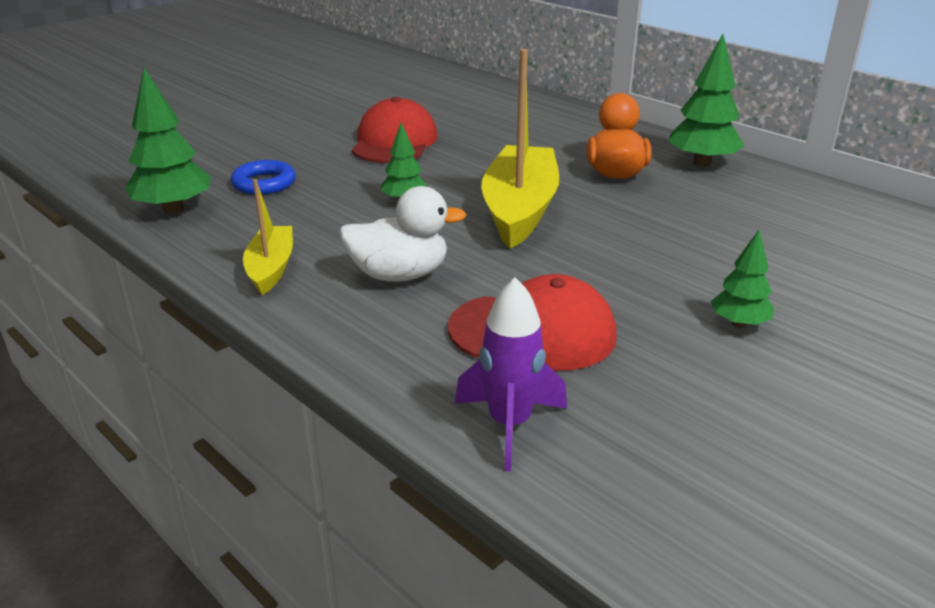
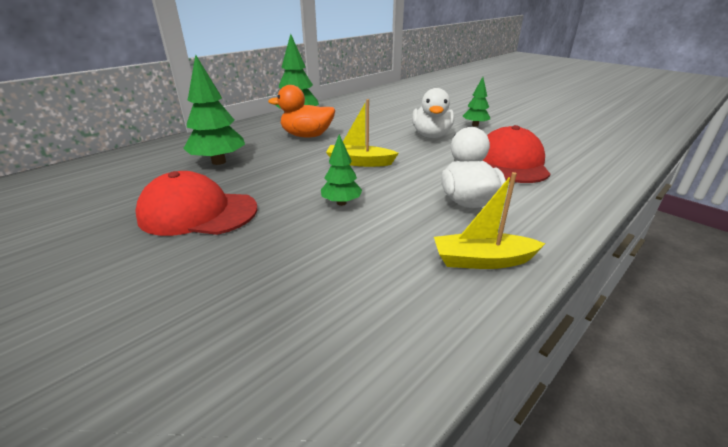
camera: 90 degrees left, 0 degrees up
green tree [125,68,211,214] -> green tree moved to [183,54,245,165]
blue ring [231,160,296,195] -> none
purple rocket [455,277,567,471] -> none
yellow boat [481,49,559,249] -> yellow boat [326,99,399,167], size x0.55
none -> white duck [412,88,454,138]

